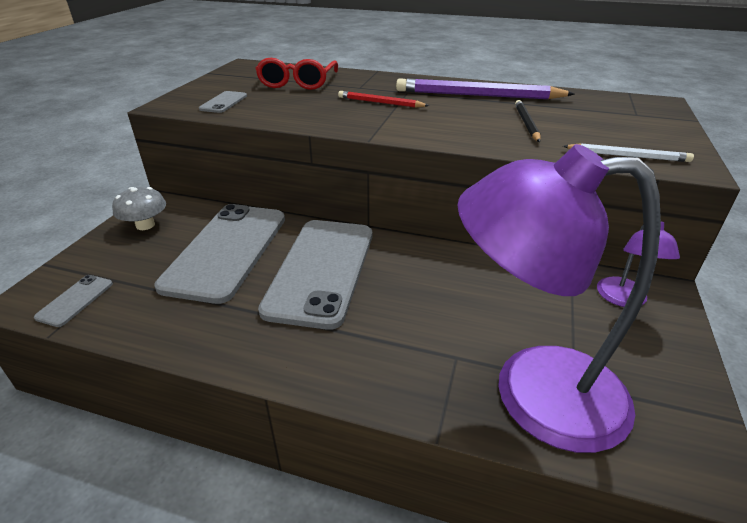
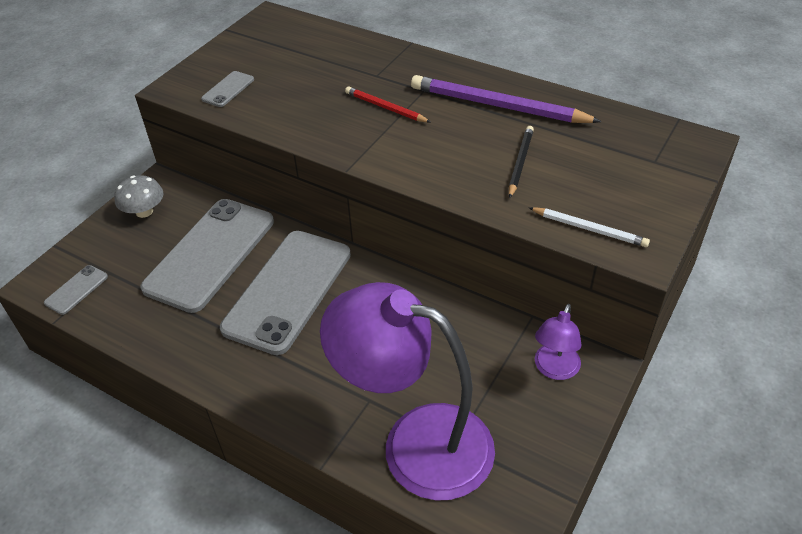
camera: 15 degrees right, 10 degrees up
red glasses [255,58,338,90] -> none

